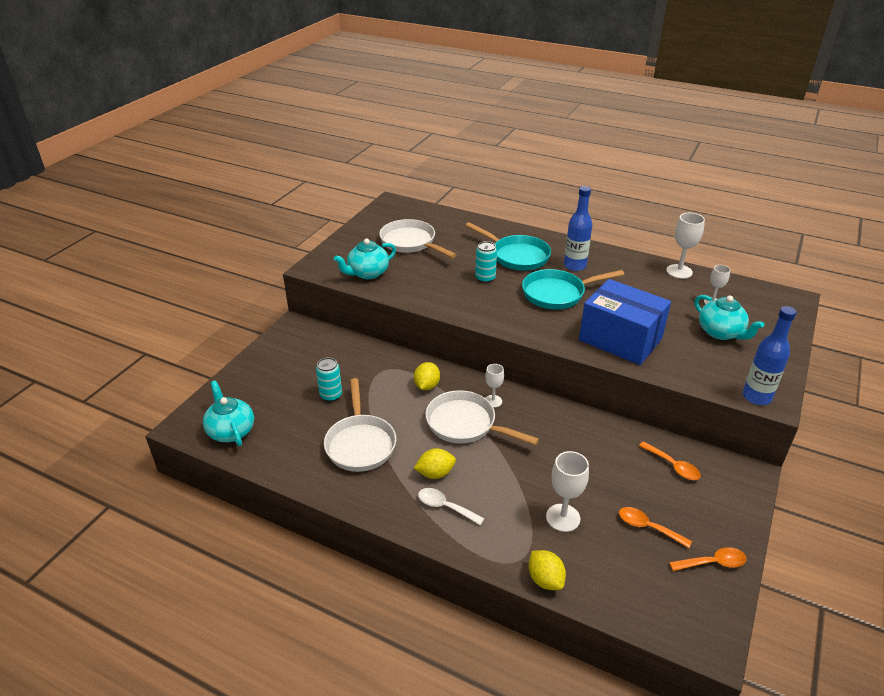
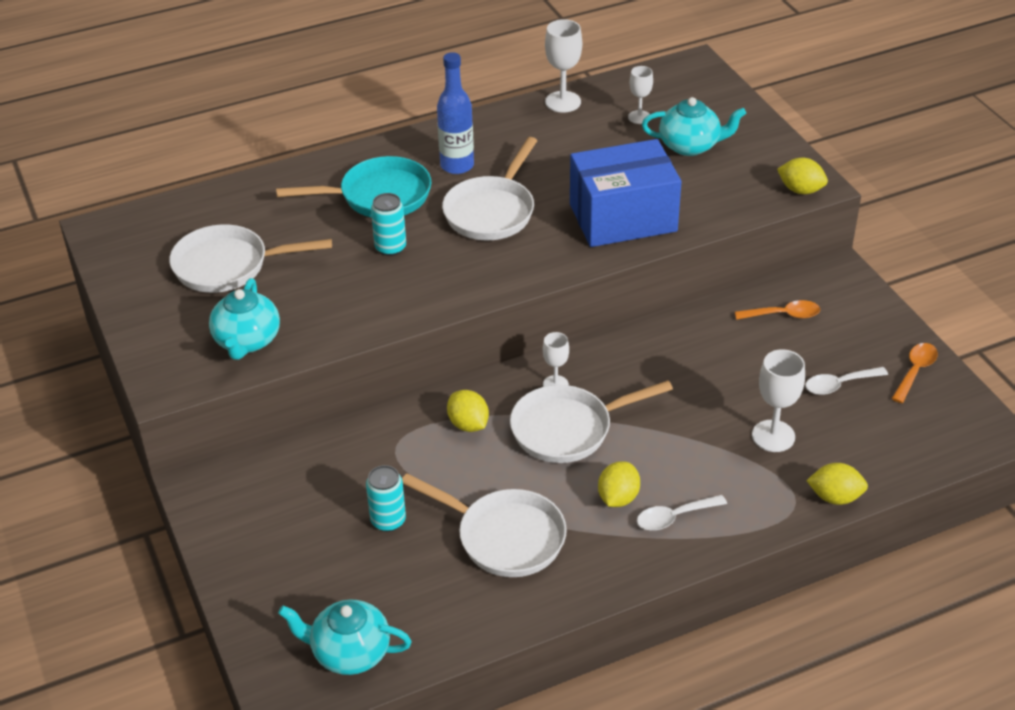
camera: 50 degrees left, 5 degrees up
turquoise pan [522,269,625,310] -> white pan [442,137,538,240]
orange spoon [619,507,692,548] -> white spoon [805,367,888,395]
blue bottle [743,306,797,405] -> yellow lemon [777,158,828,194]

